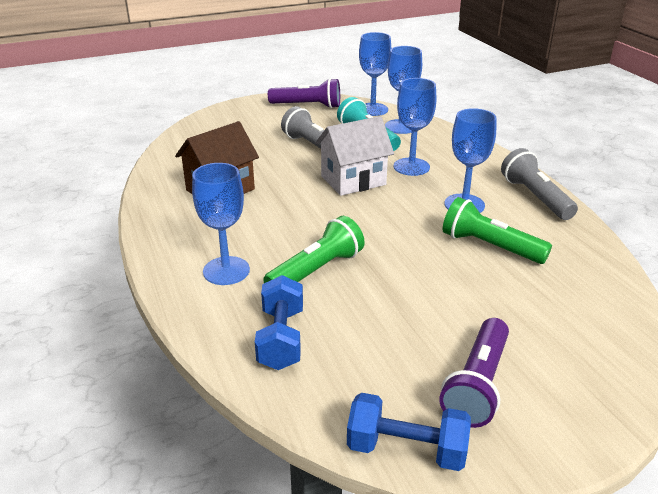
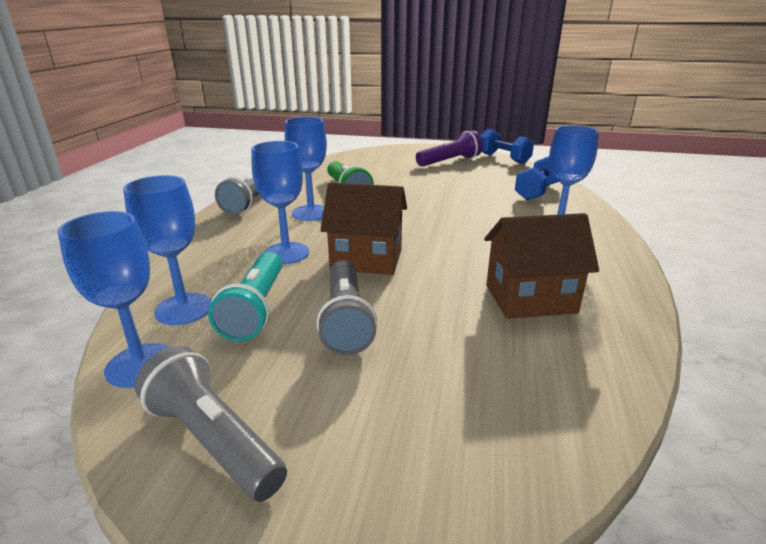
camera: 145 degrees left, 5 degrees down
green flashlight [263,216,365,283] -> none
purple flashlight [268,78,340,108] -> grey flashlight [134,346,287,502]
white house [316,116,394,196] -> brown house [321,182,407,275]

